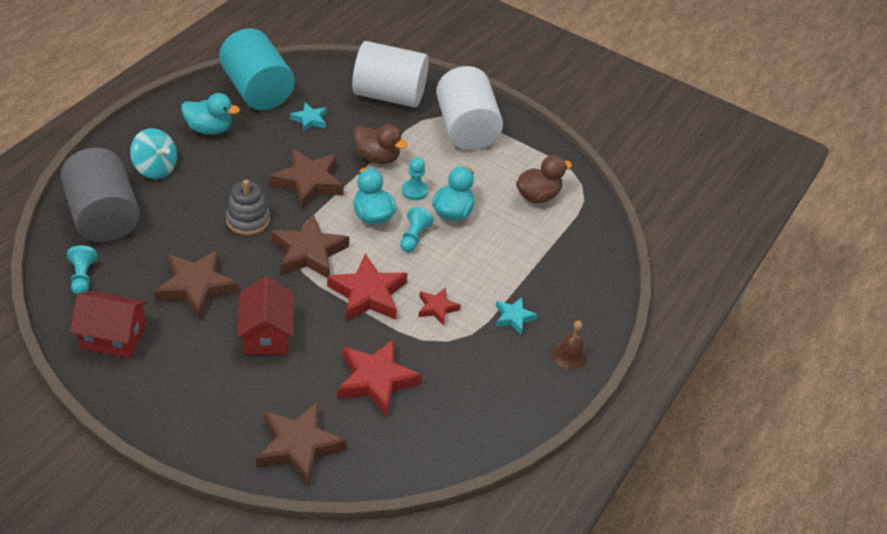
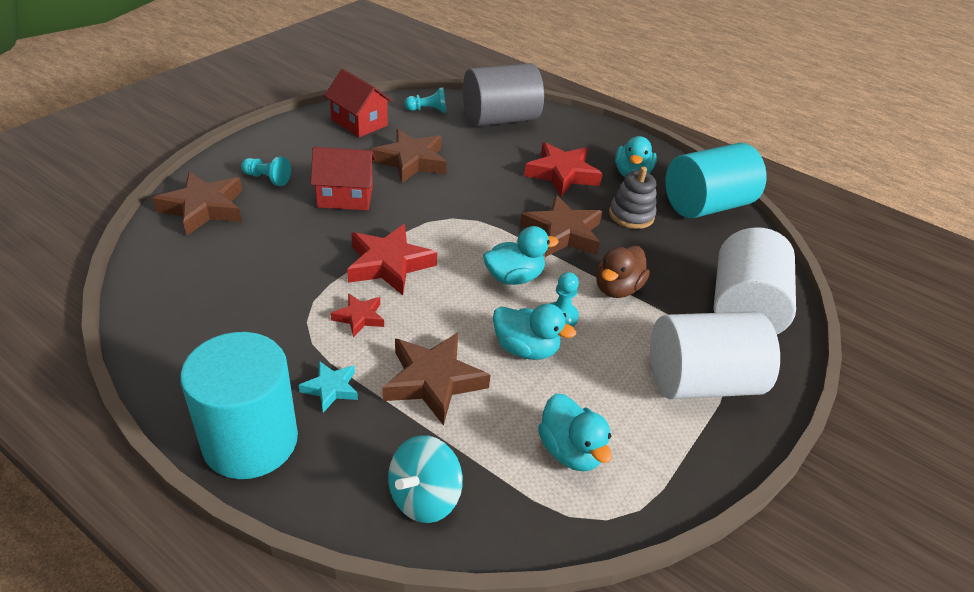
camera: 95 degrees right, 5 degrees down
red house [70,291,148,358] -> red house turned 60 degrees counterclockwise [324,69,393,137]
turquoise spinning top [130,128,177,179] -> turquoise spinning top moved to [388,435,463,523]
grey stacking toy [225,180,270,235] -> grey stacking toy moved to [609,167,657,229]
brown star [271,214,349,278] -> brown star moved to [382,332,491,426]
turquoise star [290,102,327,132] -> none
red star [337,339,422,417] -> red star moved to [524,142,603,196]
turquoise pawn [400,207,434,252] -> turquoise pawn moved to [241,156,291,186]
brown duck [516,155,572,203] -> turquoise duck [538,394,612,472]
brown bell [552,320,587,370] -> turquoise cylinder [180,332,298,479]

